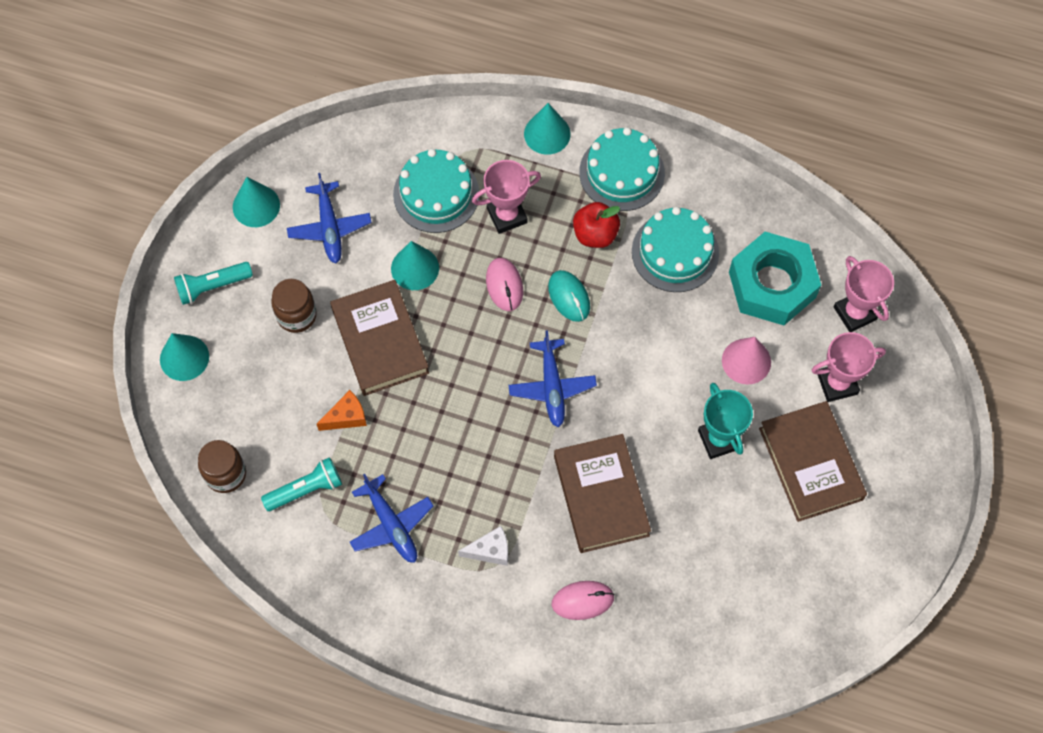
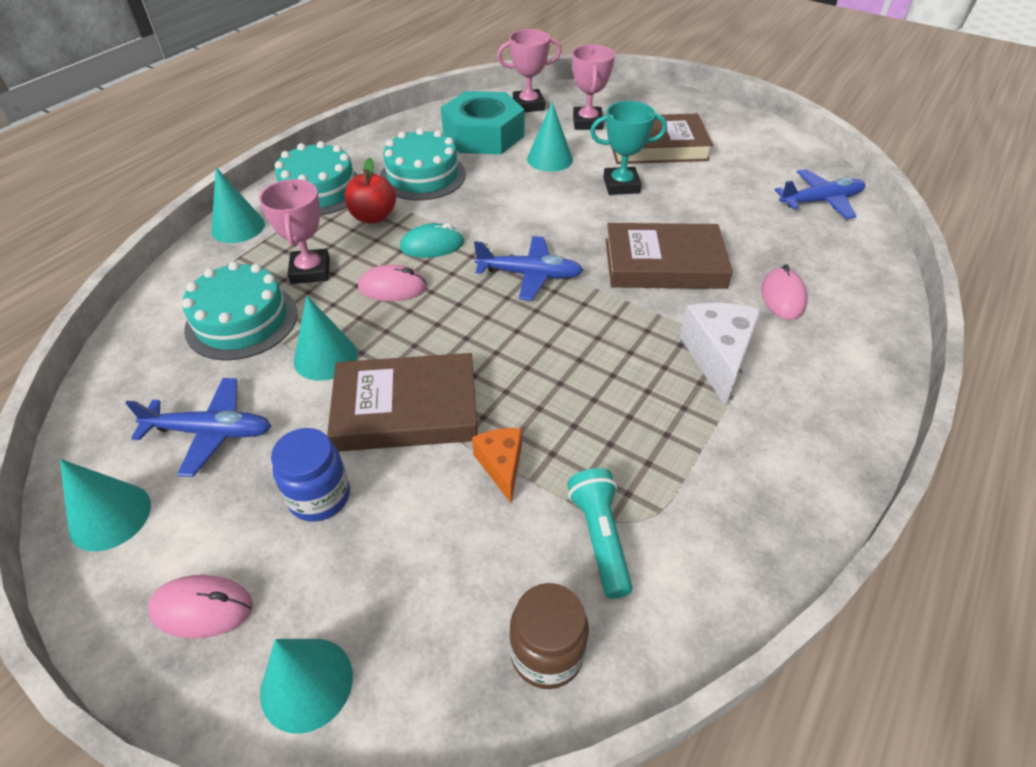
camera: 75 degrees left, 20 degrees down
turquoise flashlight [174,262,253,305] -> pink mouse [148,575,253,639]
brown jar [271,279,317,333] -> blue jar [271,428,350,522]
blue plane [350,474,433,563] -> blue plane moved to [775,169,865,219]
white cheese [458,526,508,566] -> white cheese [680,303,761,407], size x1.64
pink cone [722,337,771,385] -> turquoise cone [527,102,573,172]

